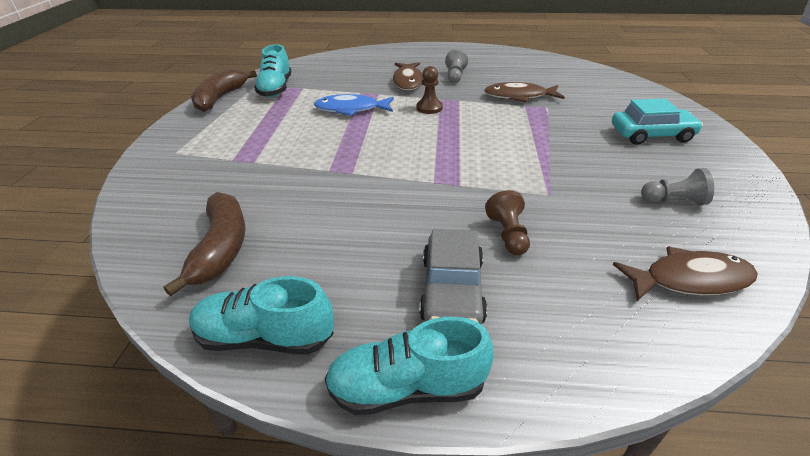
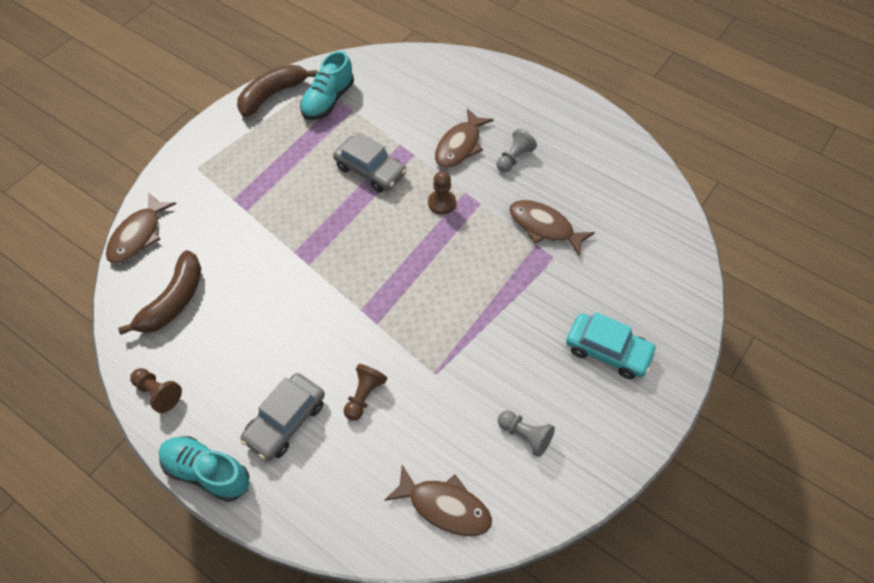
camera: 30 degrees right, 20 degrees up
turquoise shoe [189,276,334,355] -> brown pawn [130,368,182,413]
blue fish [314,94,394,116] -> grey car [333,132,407,192]
none -> brown fish [106,193,176,264]

